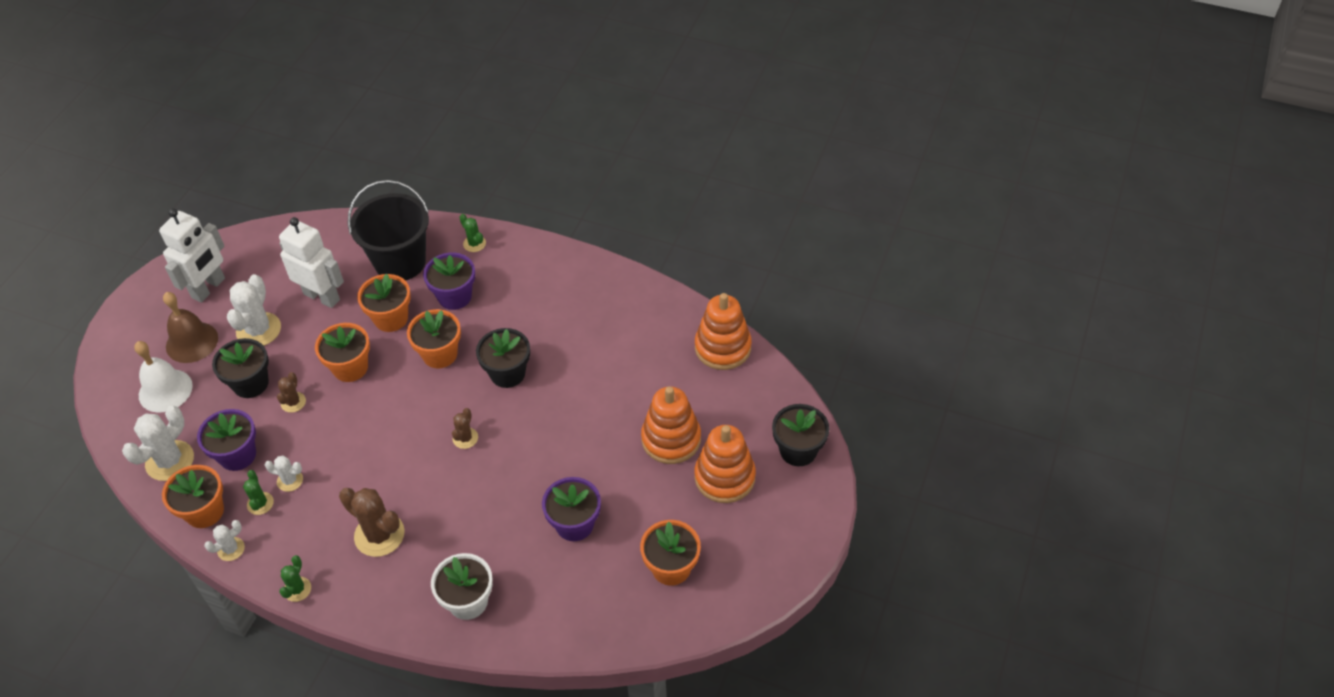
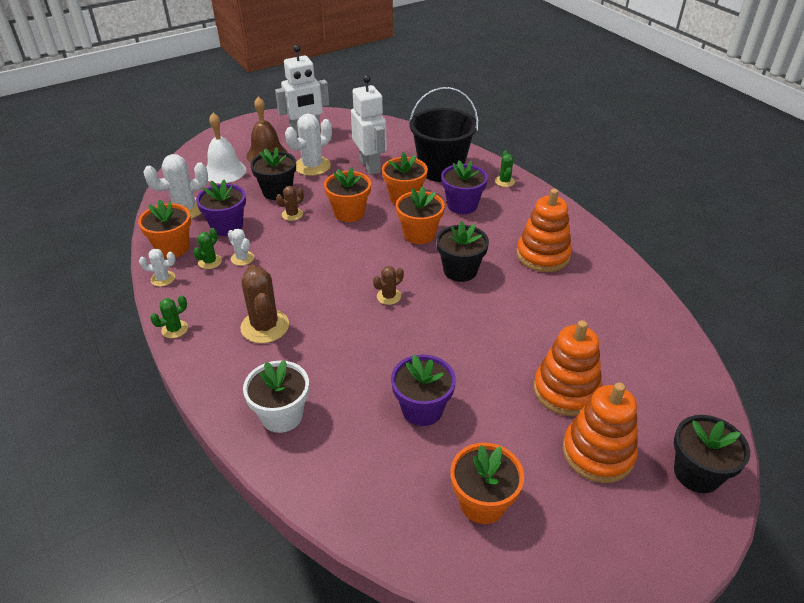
camera: 35 degrees right, 10 degrees down
orange stacking toy [695,293,752,370] -> orange stacking toy moved to [516,189,572,272]

